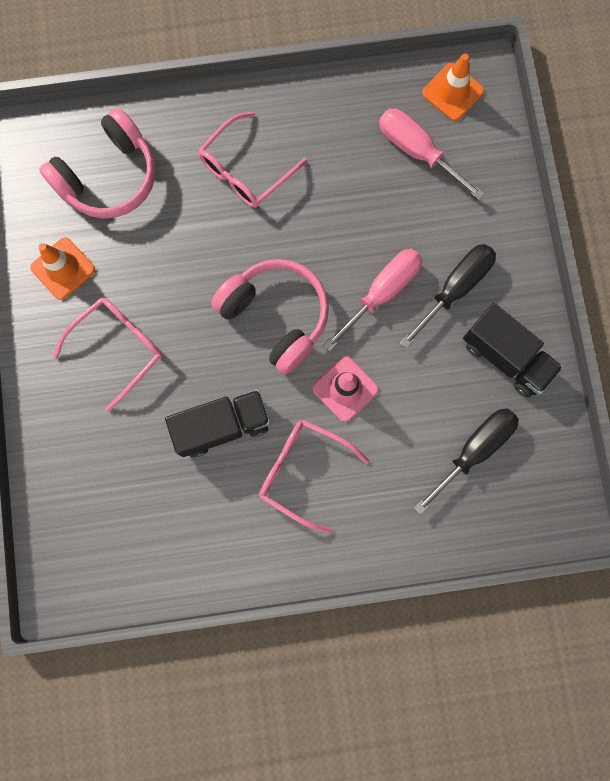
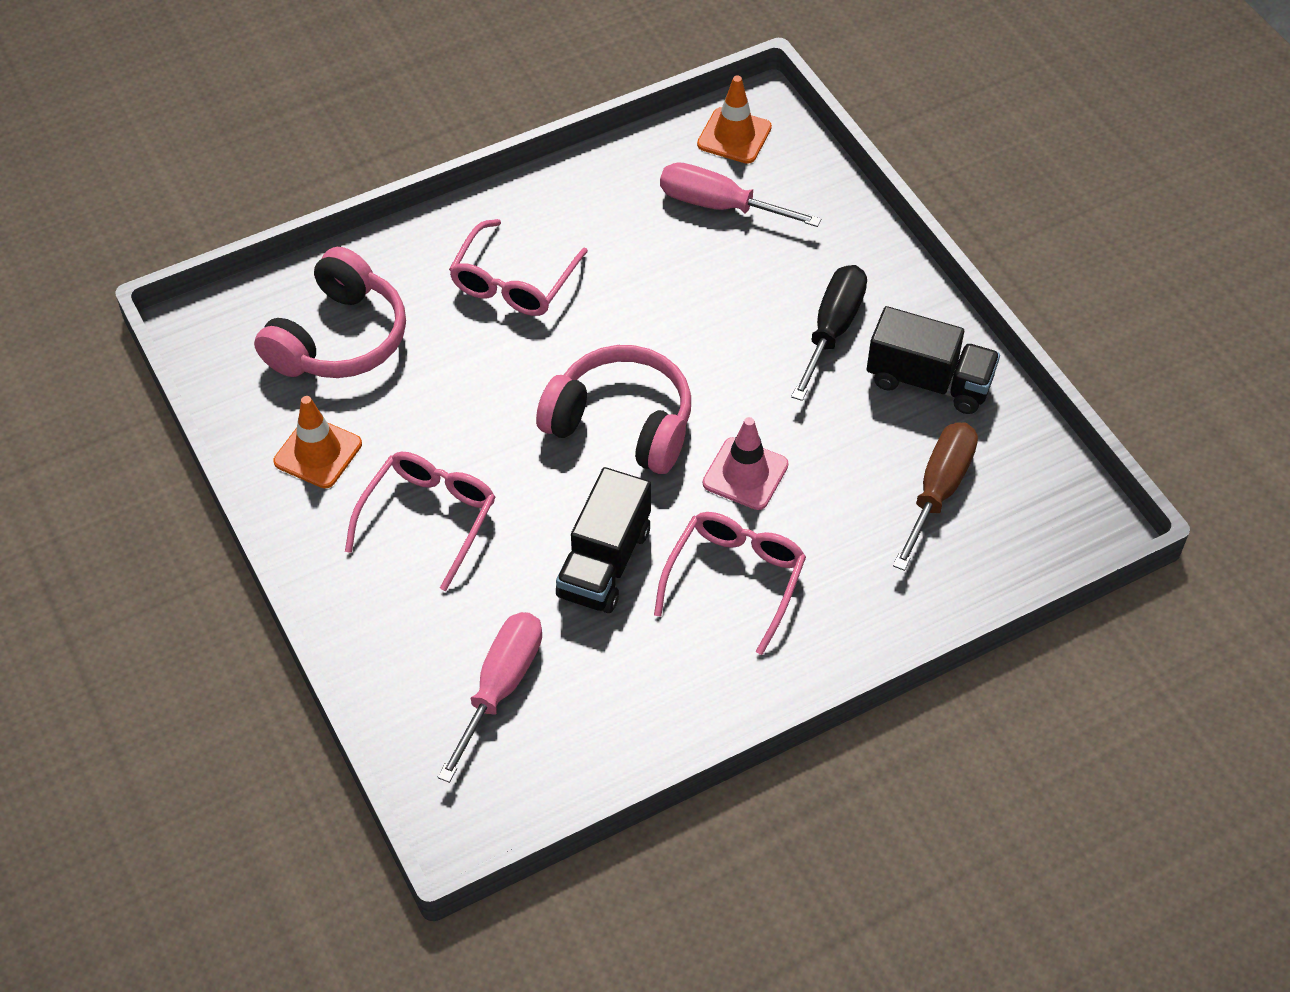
camera: 20 degrees left, 25 degrees down
black truck [165,390,270,458] -> black truck turned 150 degrees clockwise [556,467,651,613]
pink glasses [259,419,369,534] -> pink glasses turned 105 degrees clockwise [654,512,806,655]
pink screwdriver [323,249,422,352] -> pink screwdriver moved to [438,612,542,783]
black screwdriver [414,408,519,515] -> brown screwdriver [893,422,978,571]

